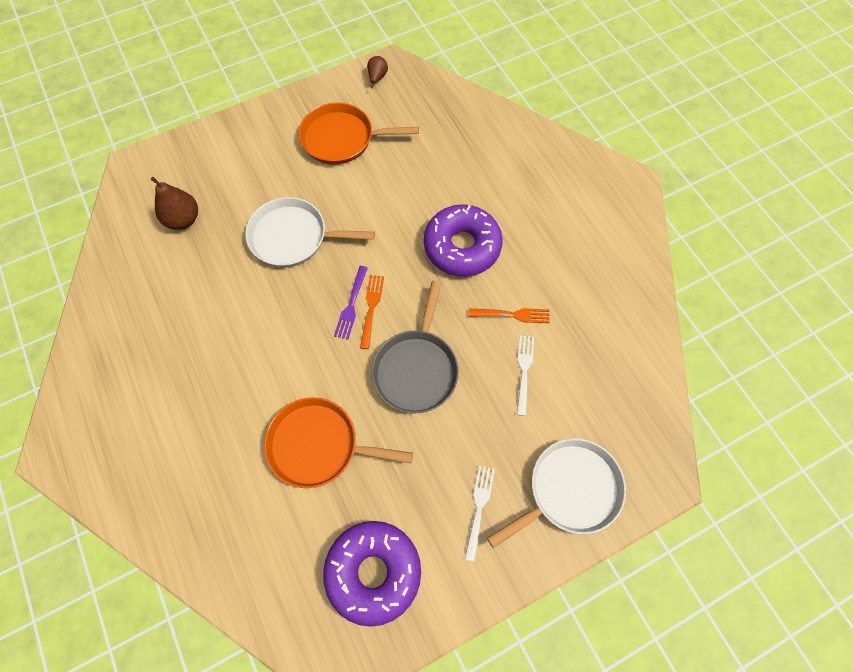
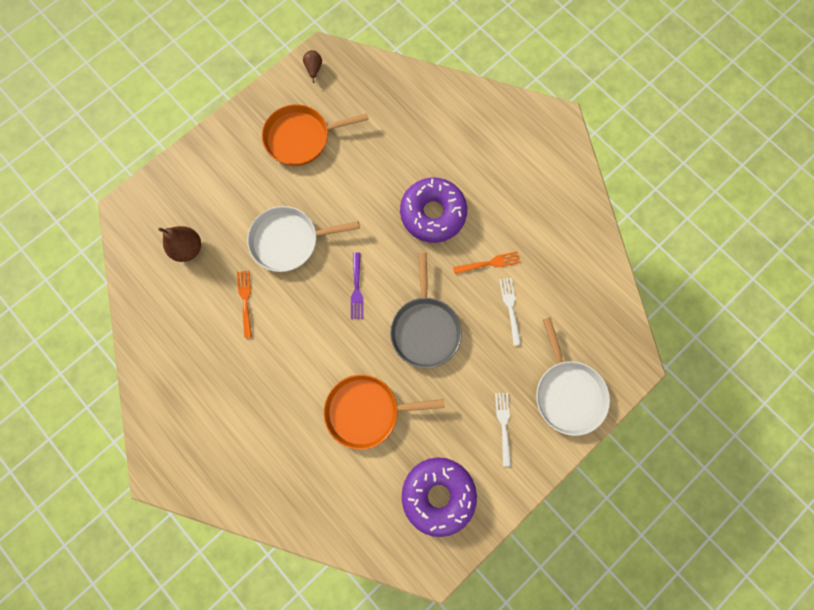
camera: 15 degrees left, 10 degrees up
orange fork [360,275,384,349] -> orange fork moved to [237,270,252,338]
white pan [487,438,626,548] -> white pan turned 120 degrees clockwise [536,317,610,436]

